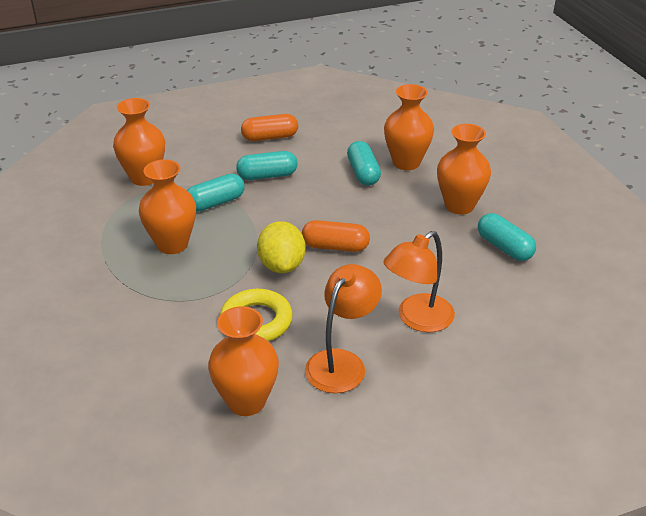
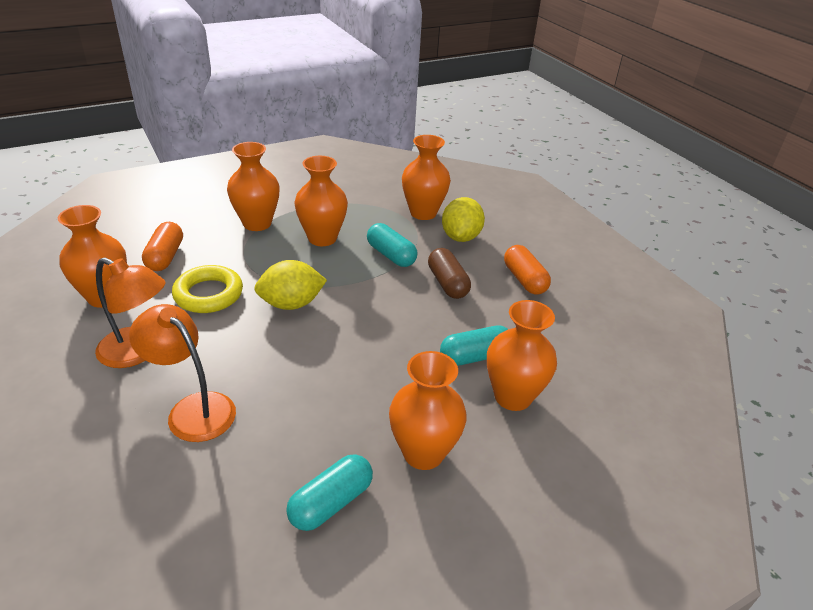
camera: 80 degrees right, 0 degrees up
turquoise capsule [236,151,298,180] -> brown capsule [428,248,471,299]
orange capsule [302,220,370,252] -> orange capsule moved to [142,222,183,271]
none -> orange vase [227,142,280,231]
none -> yellow lemon [442,197,485,242]

